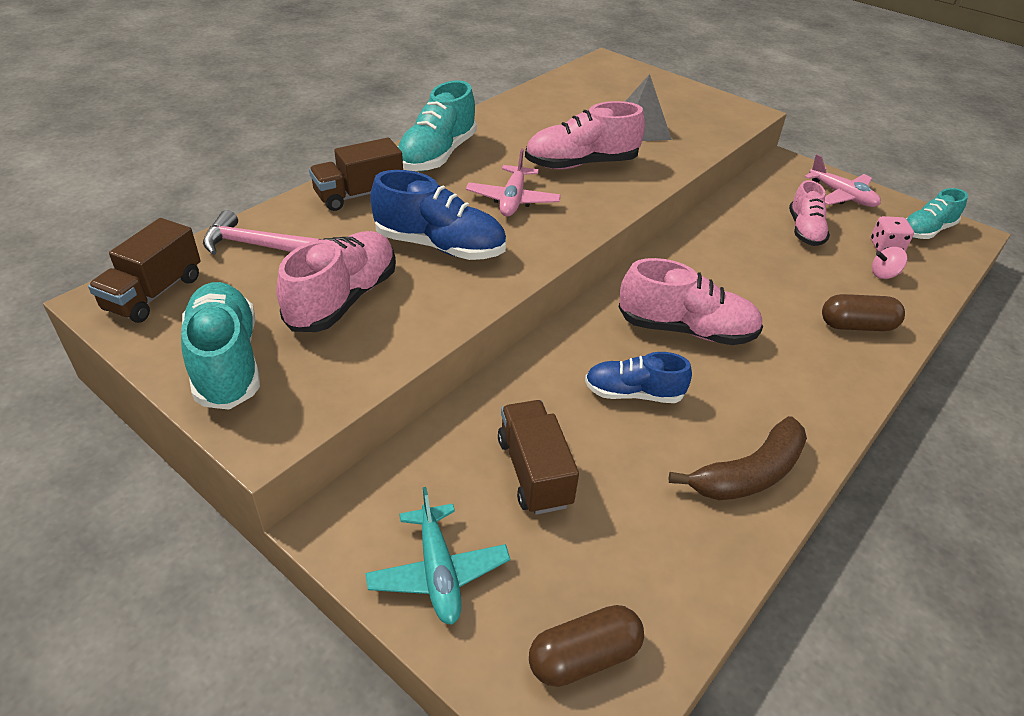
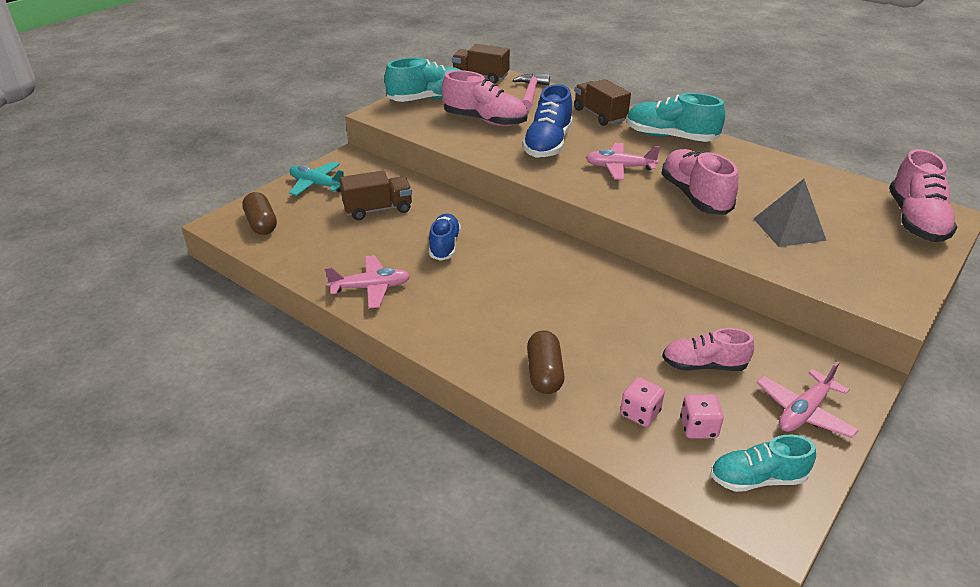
camera: 90 degrees right, 5 degrees down
turquoise plane [365,487,510,625] -> turquoise plane turned 45 degrees clockwise [289,162,344,196]
pink shoe [619,258,763,345] -> pink shoe moved to [889,149,957,242]
brown banana [669,416,807,500] -> pink plane [325,255,410,308]
pink spinning top [872,247,907,279] -> pink dice [620,377,665,427]
turquoise shoe [906,188,968,239] -> turquoise shoe turned 60 degrees counterclockwise [710,435,816,492]

